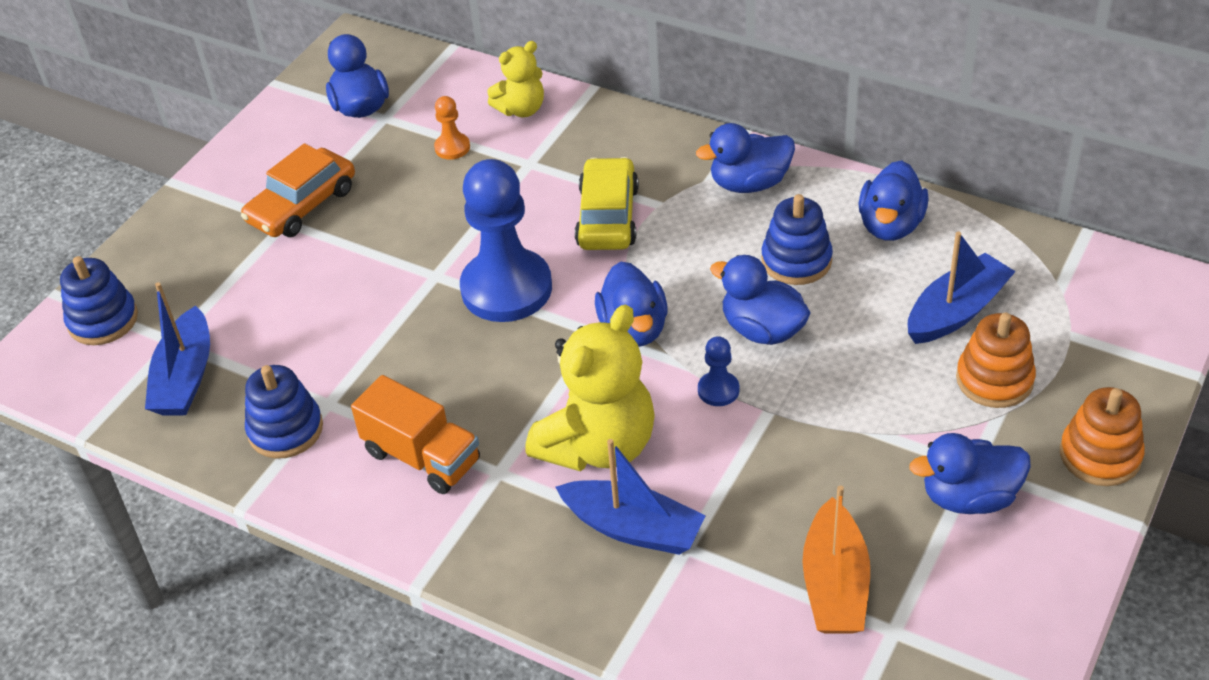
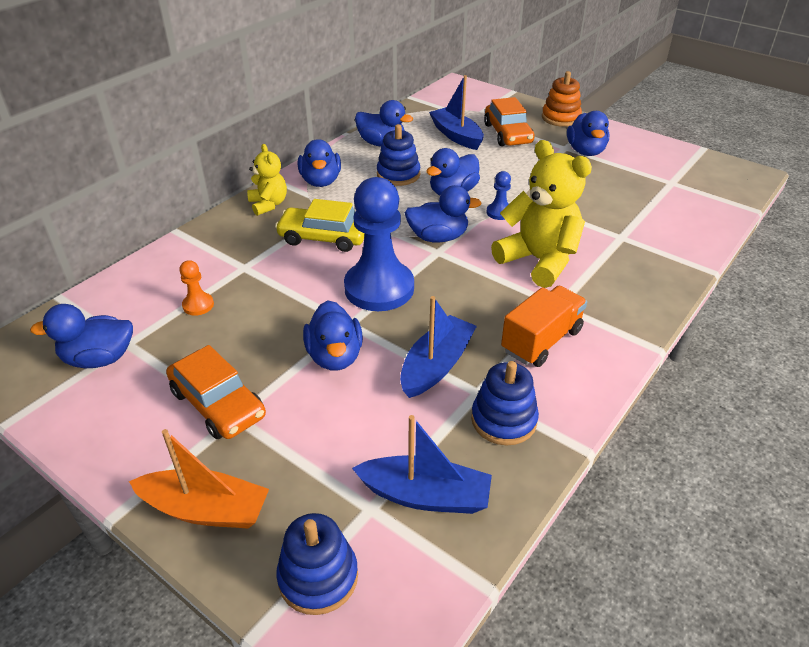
camera: 85 degrees left, 5 degrees down
yellow teddy bear [487,41,544,117] -> yellow teddy bear moved to [247,144,287,216]
blue boat [555,439,706,555] -> blue boat moved to [400,296,477,398]
orange boat [802,485,870,634] -> orange boat moved to [129,429,269,529]
orange stacking toy [956,313,1036,408] -> orange car [484,97,535,146]
none -> blue duck [303,301,363,371]

